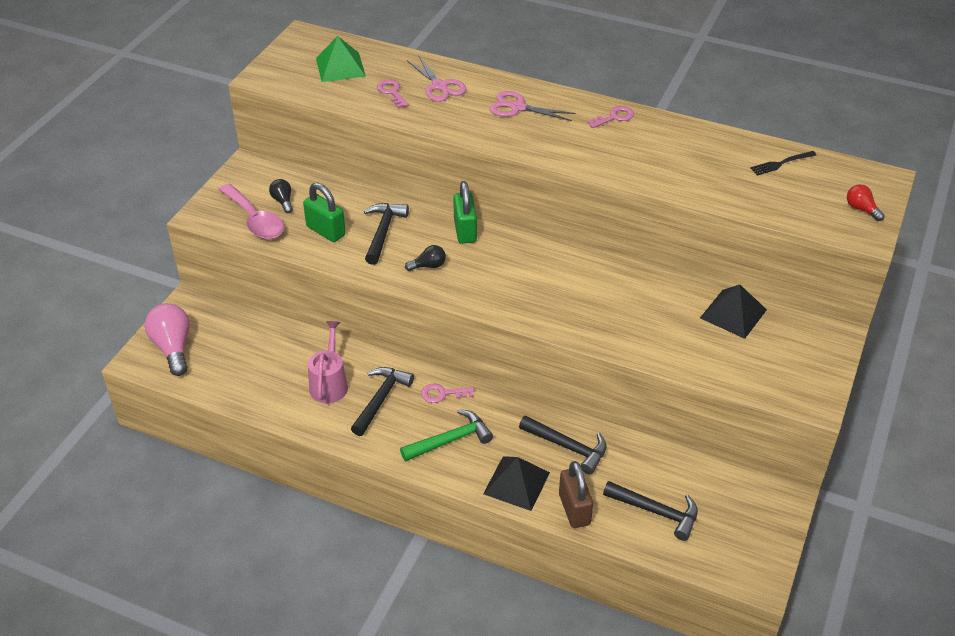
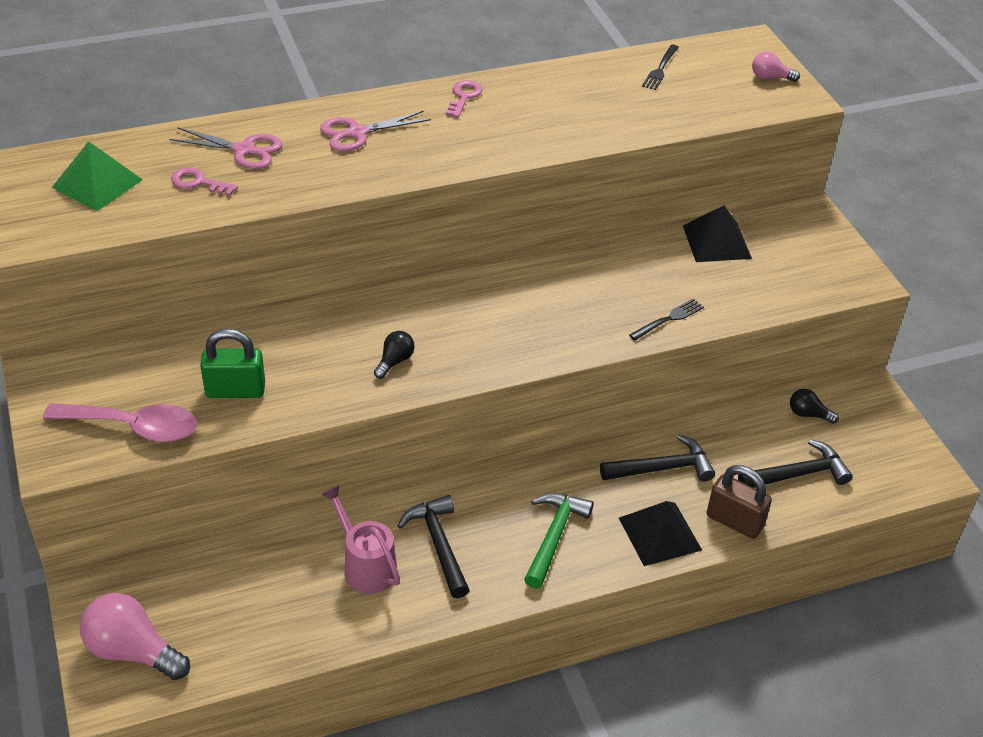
camera: 45 degrees left, 0 degrees up
black light bulb [269,179,293,213] -> black light bulb moved to [790,389,839,424]
black hammer [364,203,409,265] -> none
pink key [421,383,474,403] -> none
green padlock [453,181,477,244] -> none
red light bulb [847,184,885,221] -> pink light bulb [752,52,800,82]
none -> black fork [629,298,704,340]

